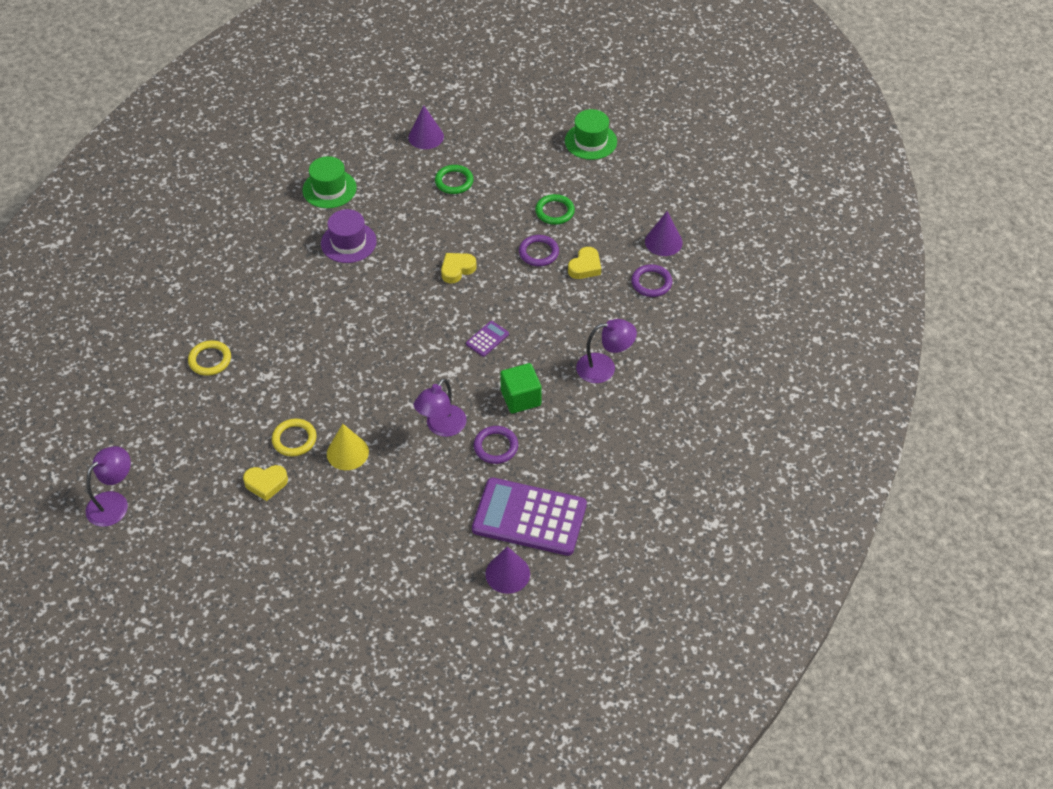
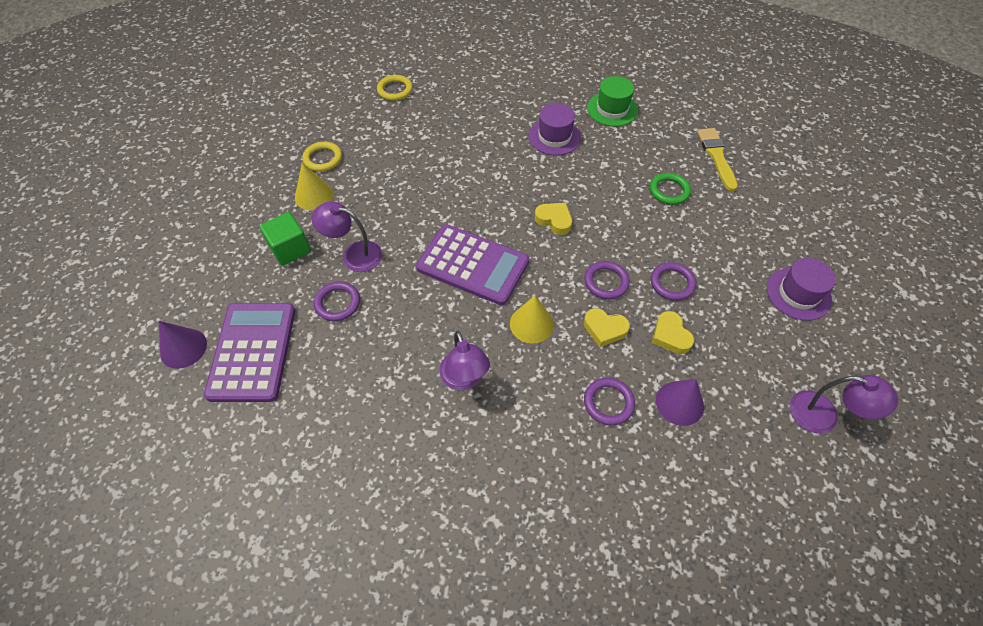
camera: 75 degrees right, 5 degrees up
purple lamp [86,446,131,527] -> purple lamp moved to [790,375,898,433]
yellow heart [243,465,288,501] -> yellow heart moved to [652,311,694,354]
purple cone [408,105,444,149] -> yellow brush [697,128,738,191]
purple calculator [466,321,509,357] -> purple calculator [416,224,529,305], size x2.41
green cube [500,363,542,414] -> green cube moved to [259,212,311,266]
green ring [535,194,575,225] -> purple ring [651,262,696,301]
green hat [565,109,617,160] -> purple hat [767,258,836,321]
none -> yellow cone [510,296,554,343]

